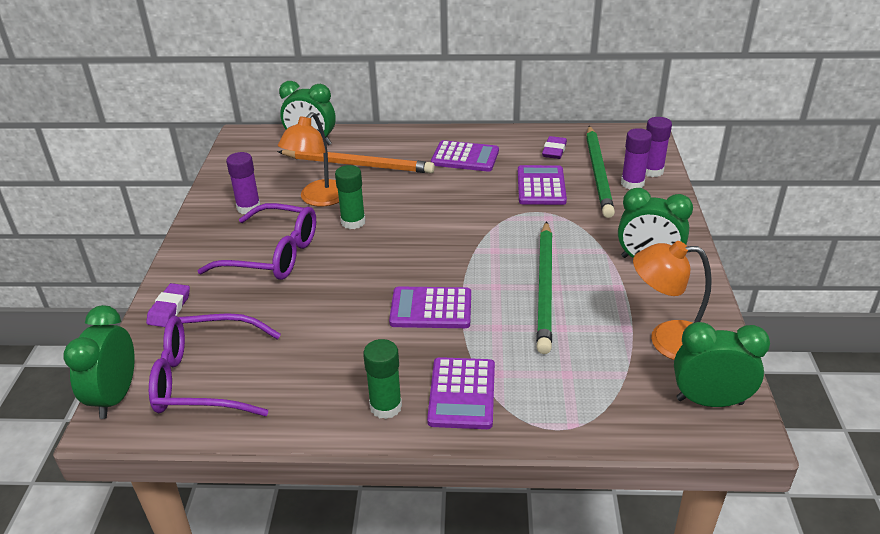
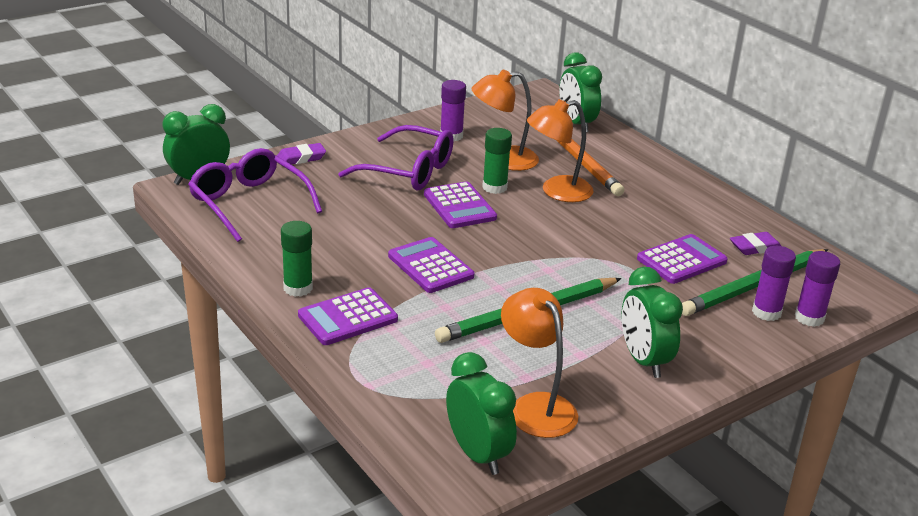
camera: 50 degrees right, 5 degrees down
purple glasses [197,203,316,280] -> purple glasses turned 45 degrees counterclockwise [338,125,454,190]
purple calculator [431,140,499,172] -> purple calculator moved to [424,181,497,228]
none -> orange lamp [527,99,594,202]

